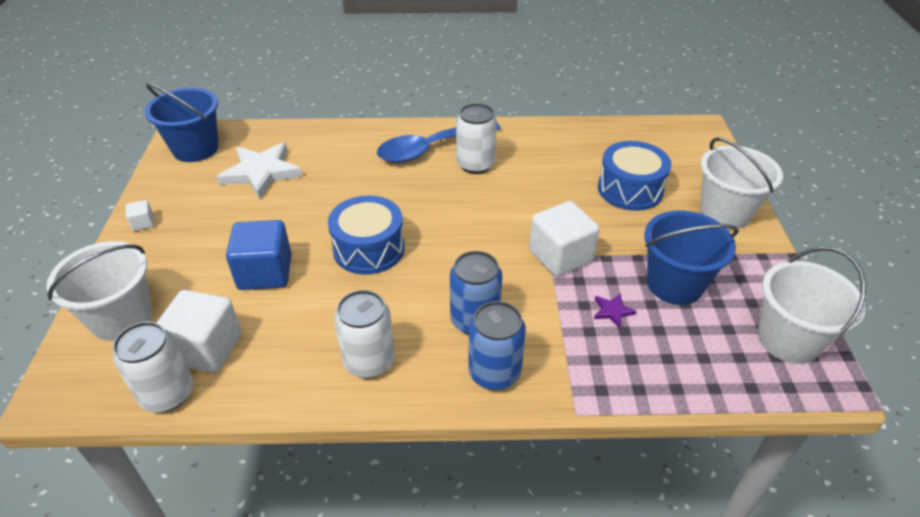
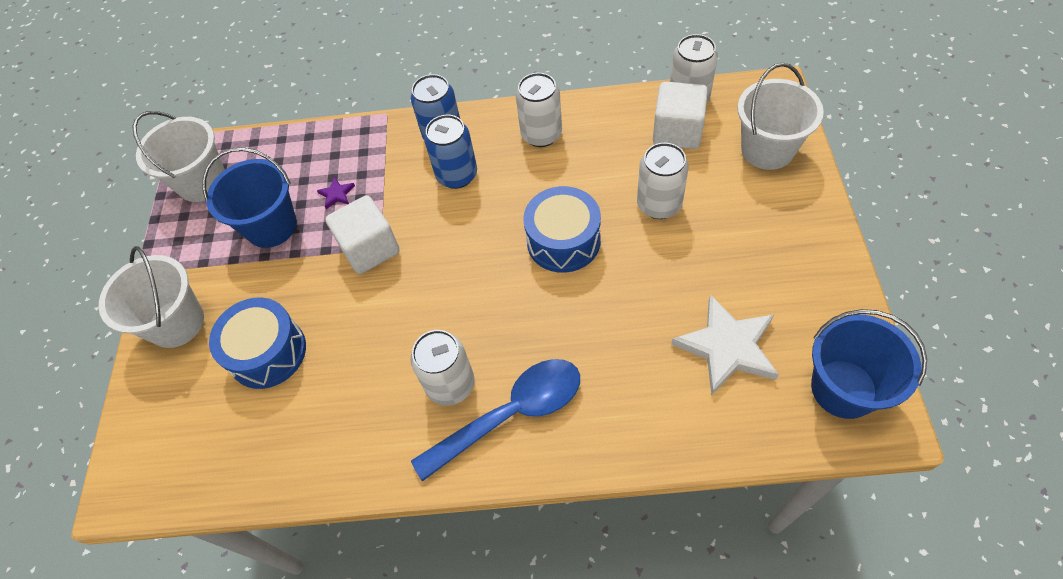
camera: 175 degrees left, 15 degrees up
white cube [126,200,154,231] -> none
blue cube [226,220,292,290] -> white can [637,143,689,219]

